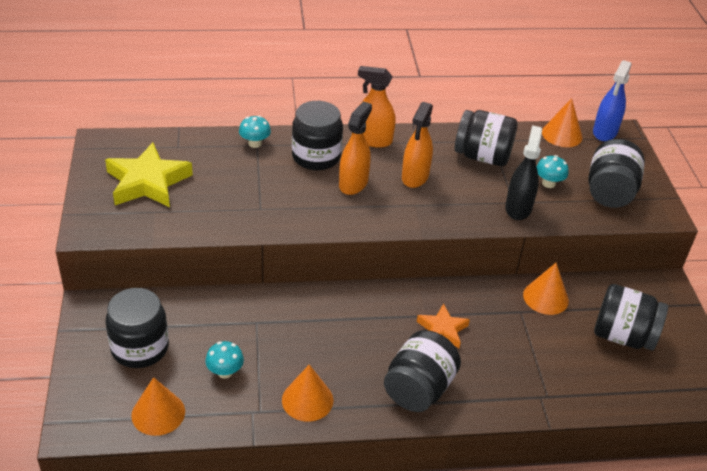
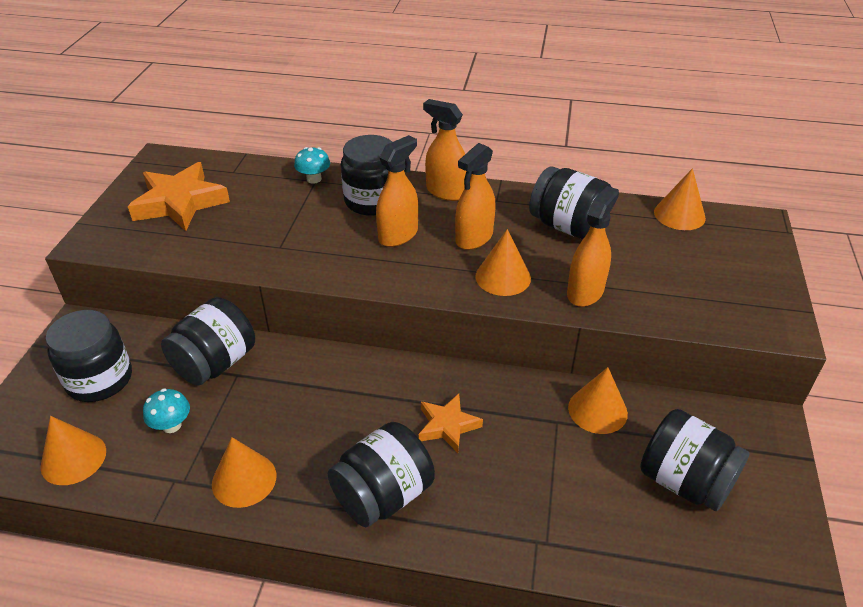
camera: 20 degrees right, 0 degrees up
yellow star [105,142,193,207] -> orange star [128,162,230,231]
black spray bottle [505,125,542,220] -> orange spray bottle [567,186,619,307]
turquoise mushroom [537,155,568,188] -> none
black jar [588,139,645,208] -> black jar moved to [161,297,255,386]
blue spray bottle [593,60,632,141] -> none
none -> orange cone [475,229,531,296]

